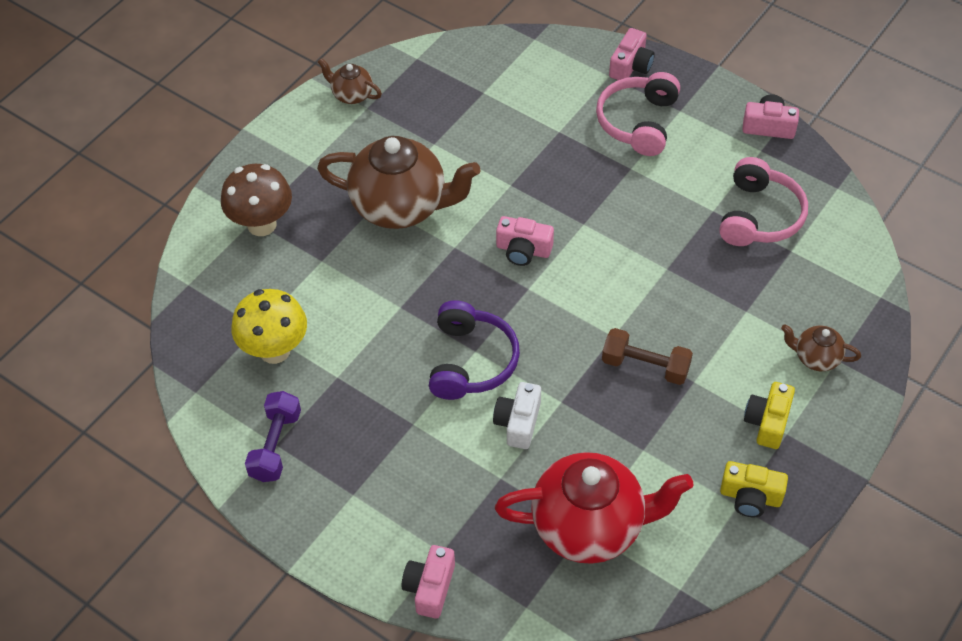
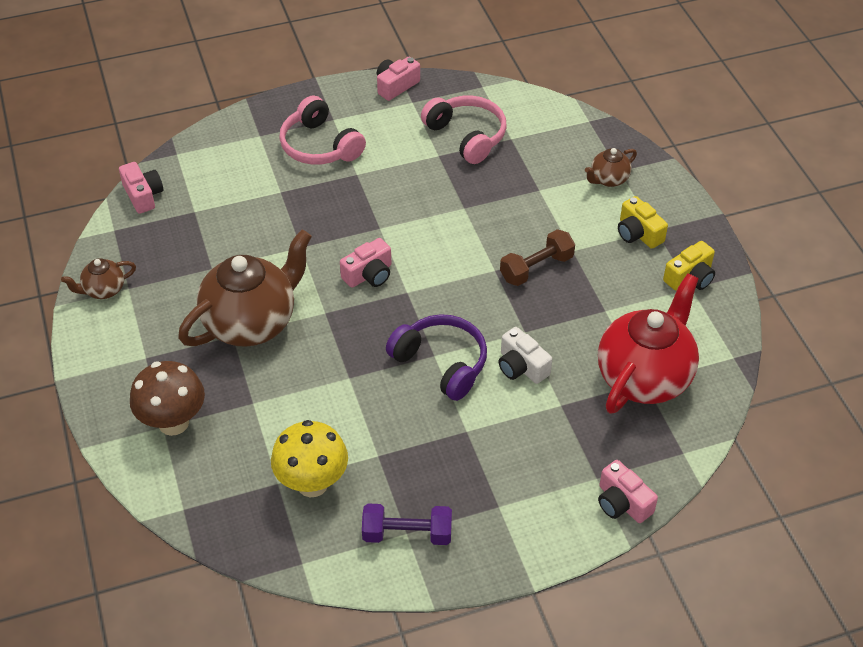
camera: 55 degrees left, 5 degrees down
purple dumbbell [245,391,301,482] -> purple dumbbell turned 45 degrees counterclockwise [362,504,452,545]
pink camera [609,28,655,80] -> pink camera moved to [119,162,163,214]

